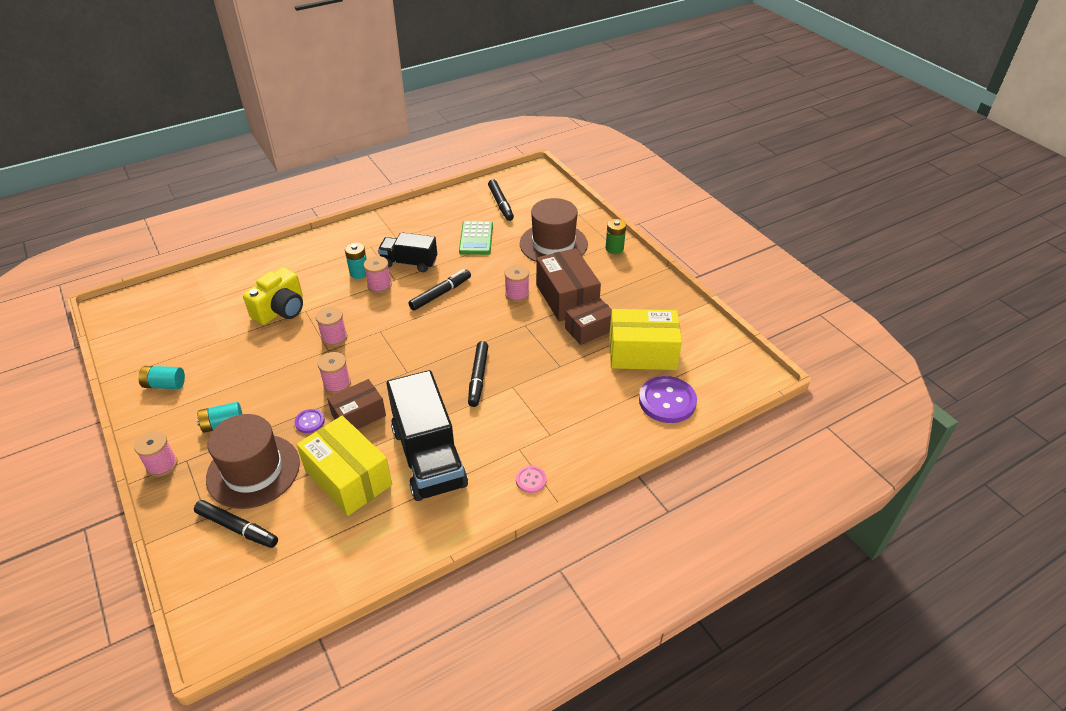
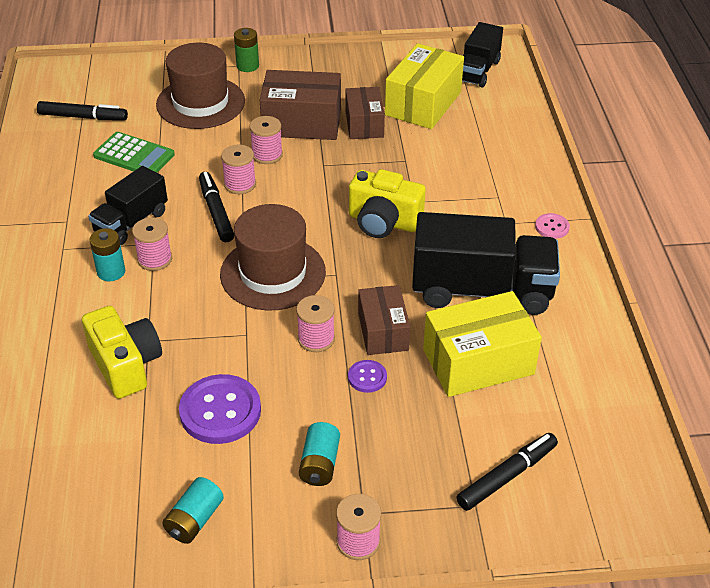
camera: 65 degrees left, 0 degrees up
brown hat [206,414,300,509] -> brown hat moved to [220,204,326,311]
pink spool [316,307,347,347] -> pink spool moved to [221,145,256,194]
black marker [468,341,488,407] -> yellow camera [349,169,426,238]
purple button [639,376,697,423] -> purple button moved to [179,374,261,444]
none -> black truck [462,22,503,87]

